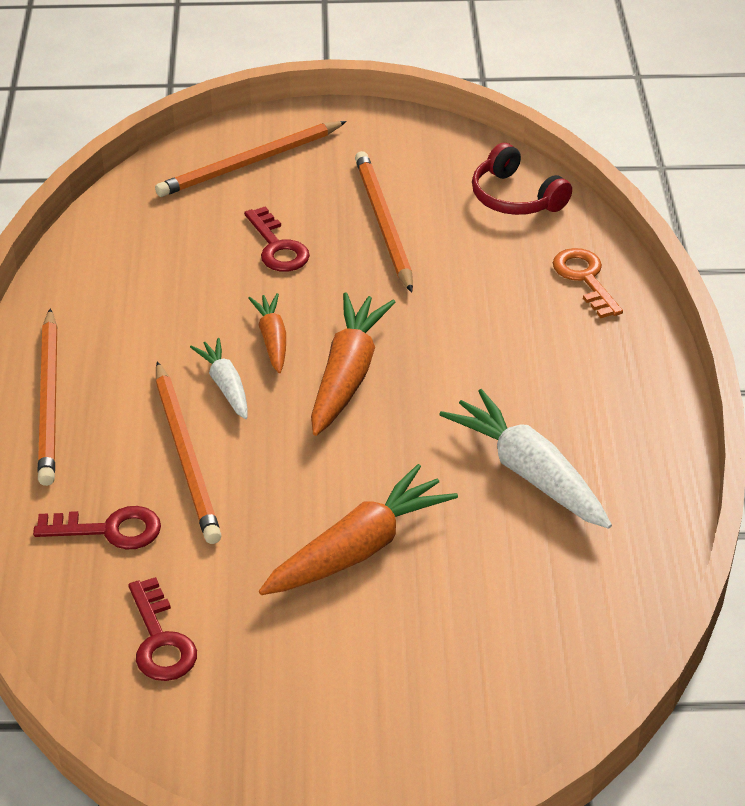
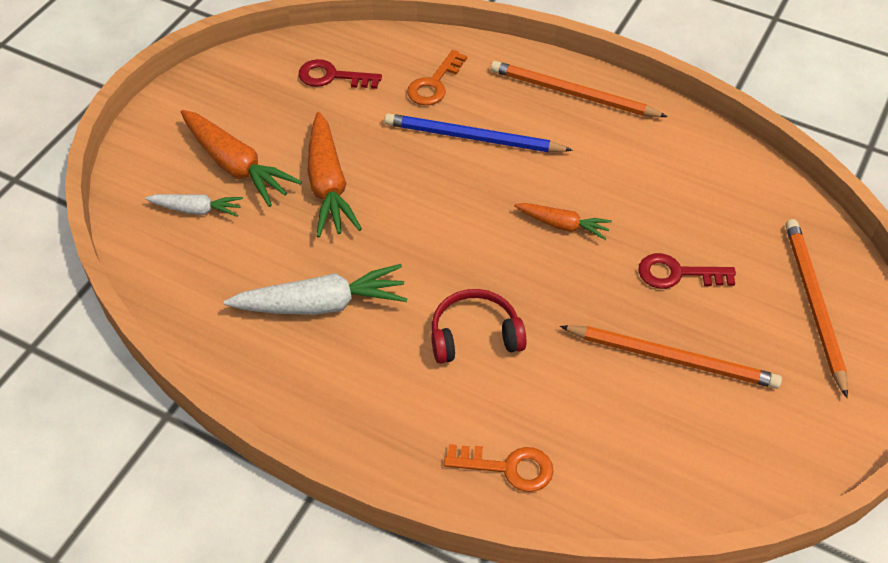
camera: 120 degrees right, 10 degrees up
red key [33,506,161,549] -> orange key [407,50,467,105]
orange pencil [156,361,222,544] -> blue pencil [384,113,573,152]
white carrot [190,338,248,419] -> white carrot moved to [145,194,243,217]
orange carrot [311,292,396,436] -> orange carrot moved to [181,110,302,207]
red headphones [472,143,572,215] -> red headphones moved to [431,289,527,364]

